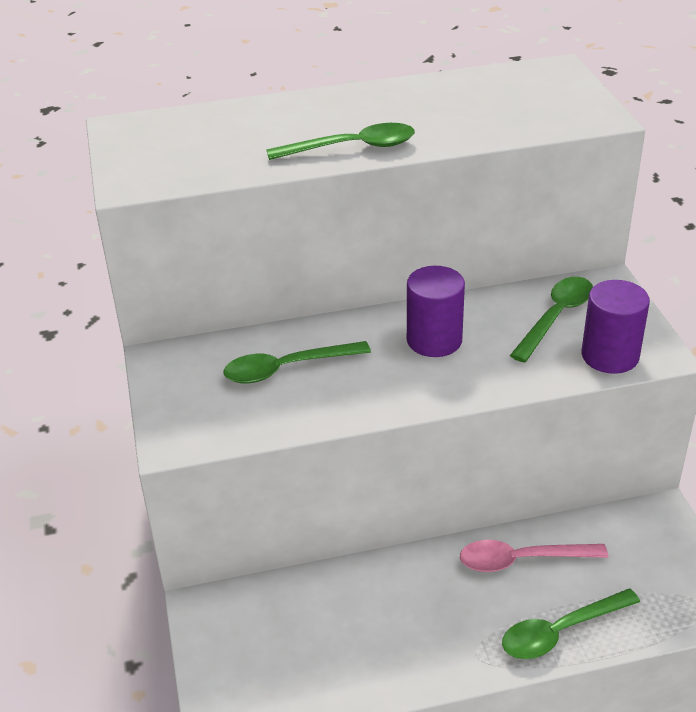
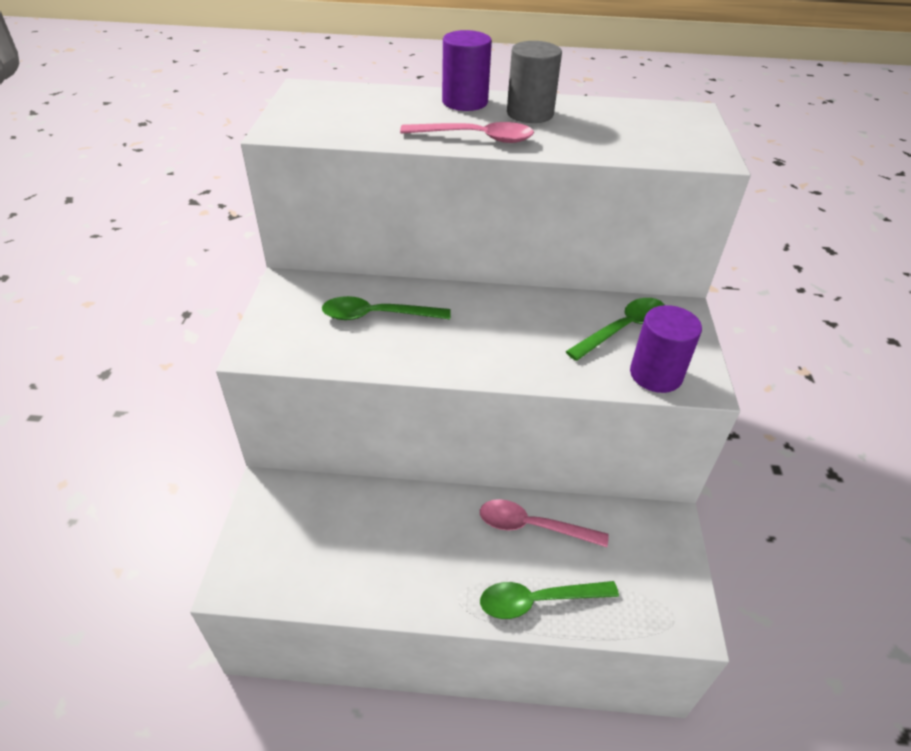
camera: 15 degrees right, 5 degrees up
green spoon [266,123,415,160] -> pink spoon [400,122,534,143]
purple cylinder [407,266,465,357] -> purple cylinder moved to [442,30,492,111]
none -> grey cylinder [507,41,562,123]

